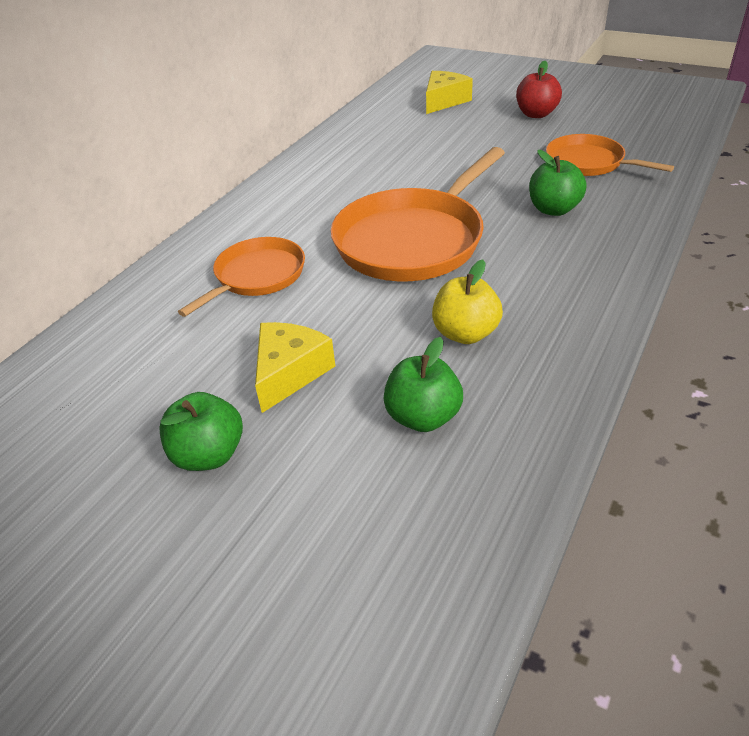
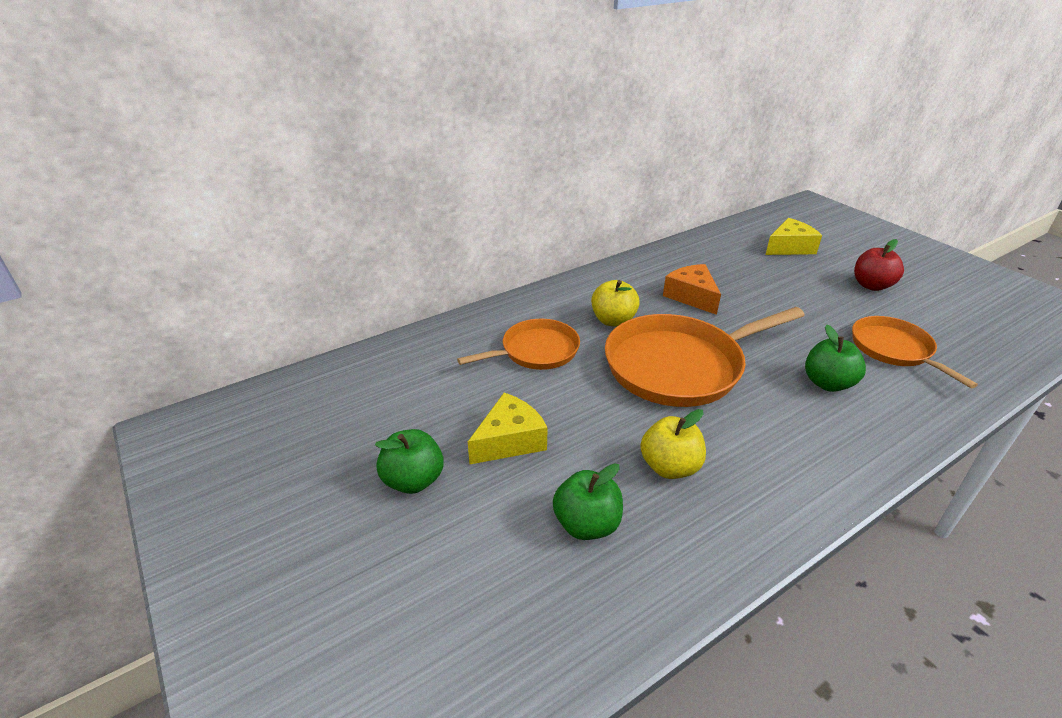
camera: 25 degrees right, 5 degrees down
none -> yellow apple [591,280,640,327]
none -> orange cheese [663,264,721,315]

